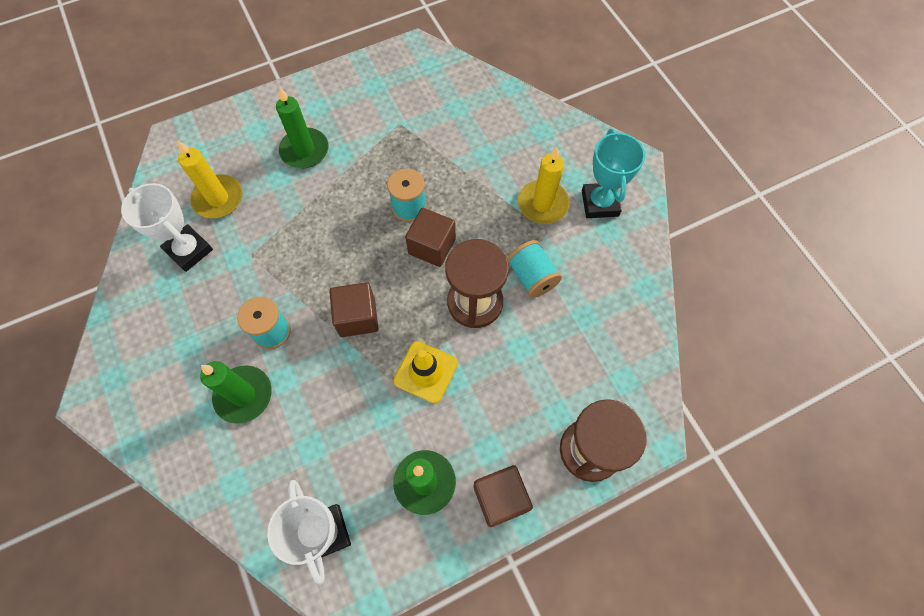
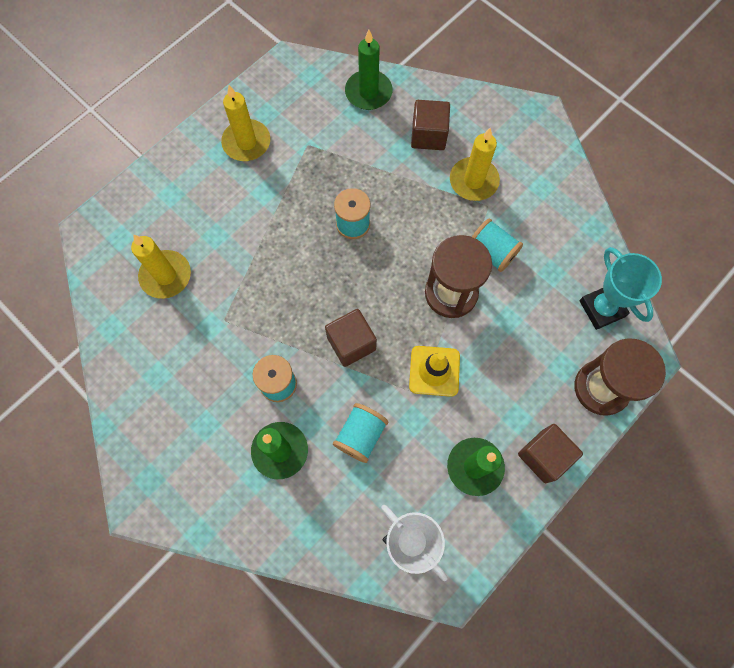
camera: 20 degrees left, 5 degrees up
white trophy [121,183,213,272] -> none
green candle [276,87,328,168] -> green candle moved to [345,30,392,110]
brown cube [405,208,456,267] -> brown cube moved to [411,100,450,150]
turquoise trophy [582,129,645,218] -> turquoise trophy moved to [579,247,662,330]
none -> yellow candle [221,85,270,161]
none -> turquoise spool [333,403,388,463]

